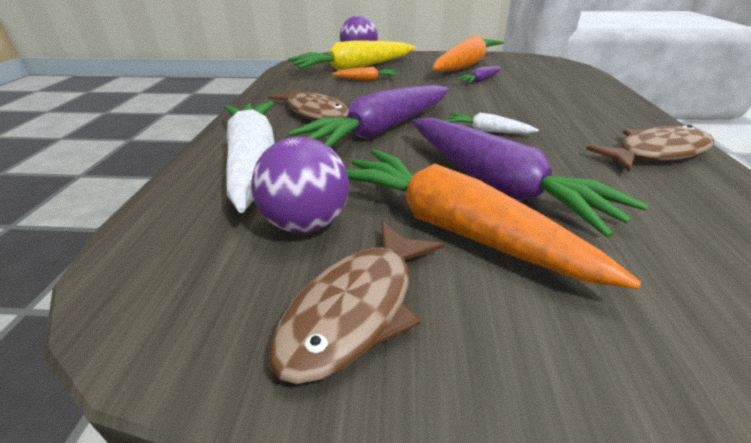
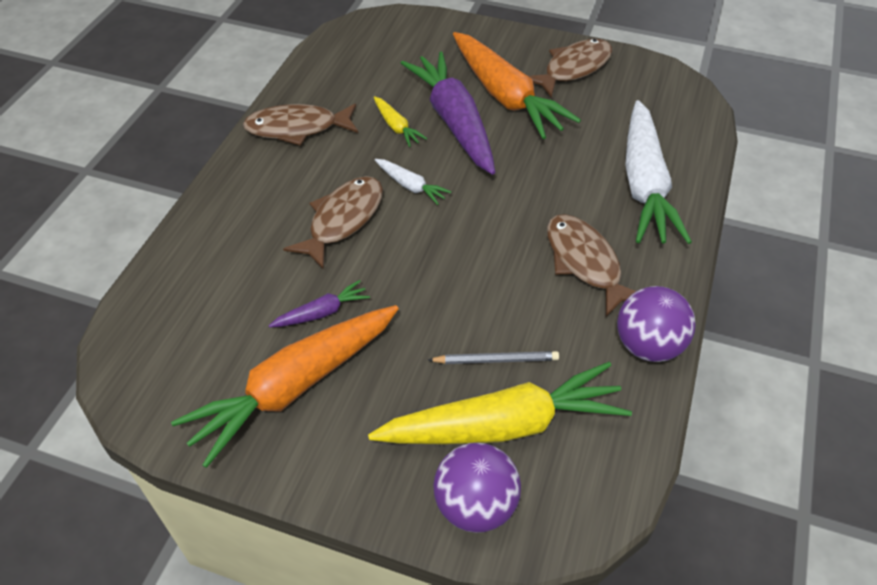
camera: 165 degrees left, 15 degrees up
purple ball [251,137,349,234] -> purple ball moved to [617,286,696,362]
purple carrot [289,85,449,147] -> none
orange carrot [332,67,397,81] -> grey pencil [428,351,559,364]
none -> brown fish [283,176,383,270]
none -> yellow carrot [374,96,427,147]

